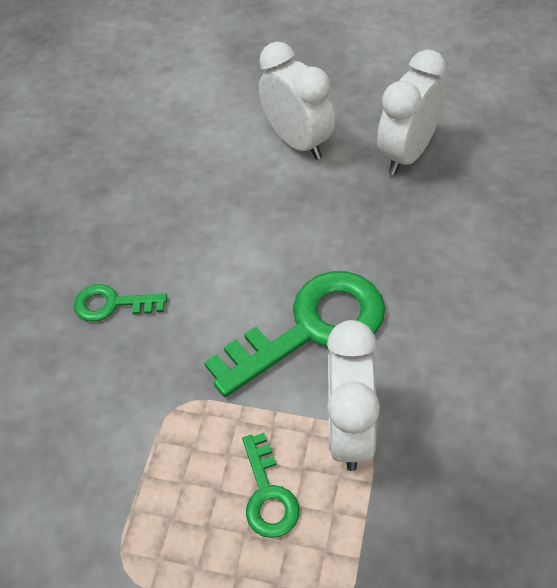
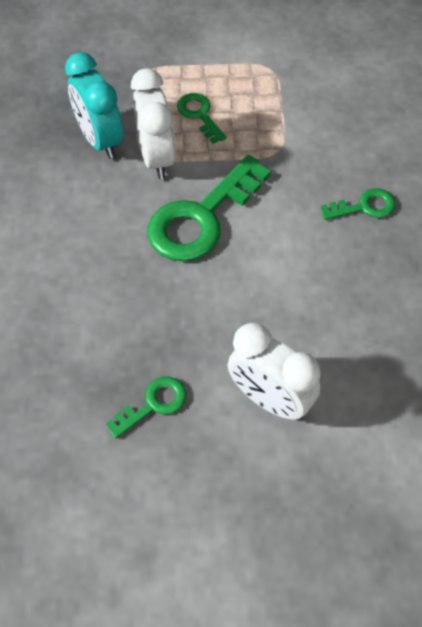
camera: 160 degrees right, 5 degrees up
white clock [377,49,447,175] -> green key [106,377,187,439]
none -> turquoise clock [65,52,123,159]

